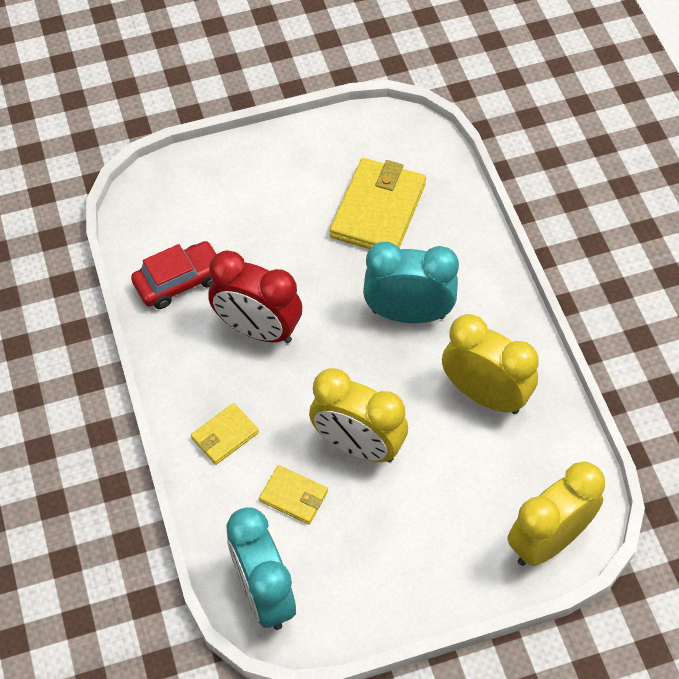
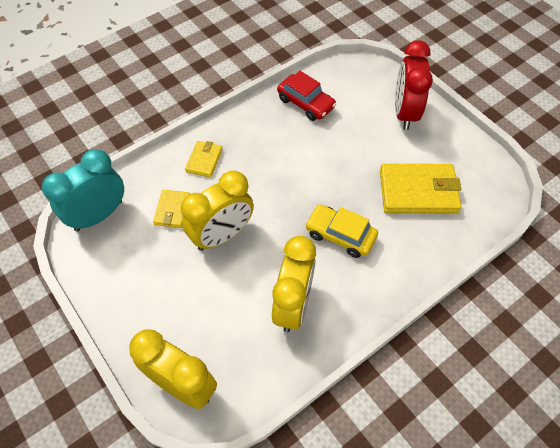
camera: 70 degrees right, 0 degrees up
yellow wallet [191,403,259,465] -> yellow wallet turned 75 degrees clockwise [185,141,222,178]
red clock [208,250,302,344] -> red clock moved to [395,40,433,130]
yellow clock [309,368,408,462] -> yellow clock turned 135 degrees counterclockwise [181,170,254,251]
turquoise clock [363,242,459,323] -> yellow car [305,204,378,258]

